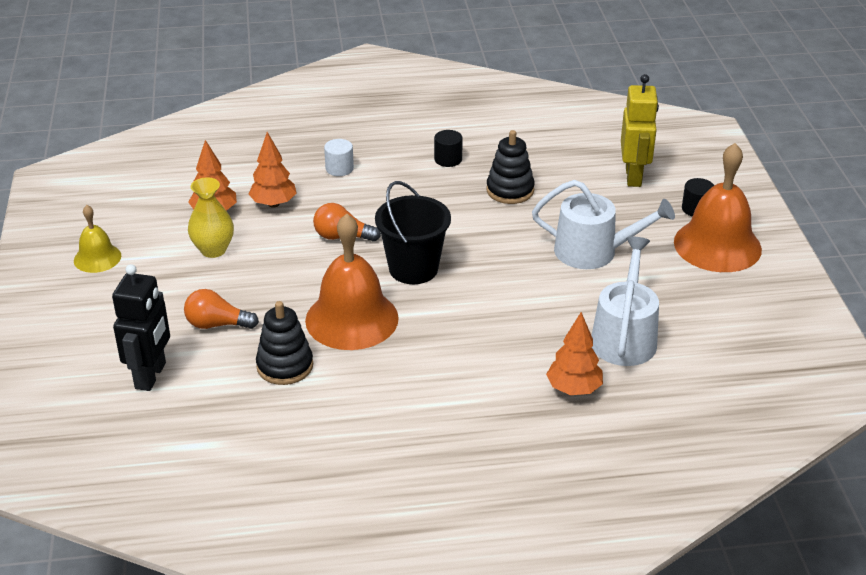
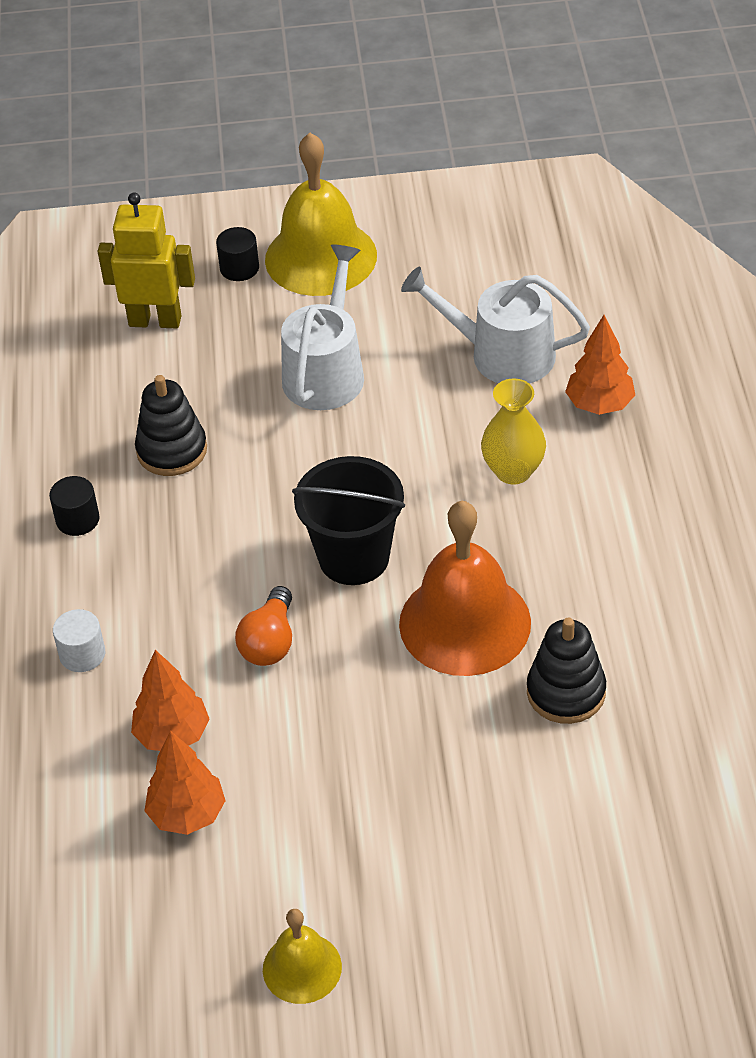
camera: 85 degrees left, 10 degrees up
black robot [112,264,170,391] -> none
orange light bulb [184,289,259,329] -> none
yellow vase [188,177,234,258] -> yellow vase moved to [481,379,546,485]
orange bell [674,143,762,272] -> yellow bell [265,133,377,296]

